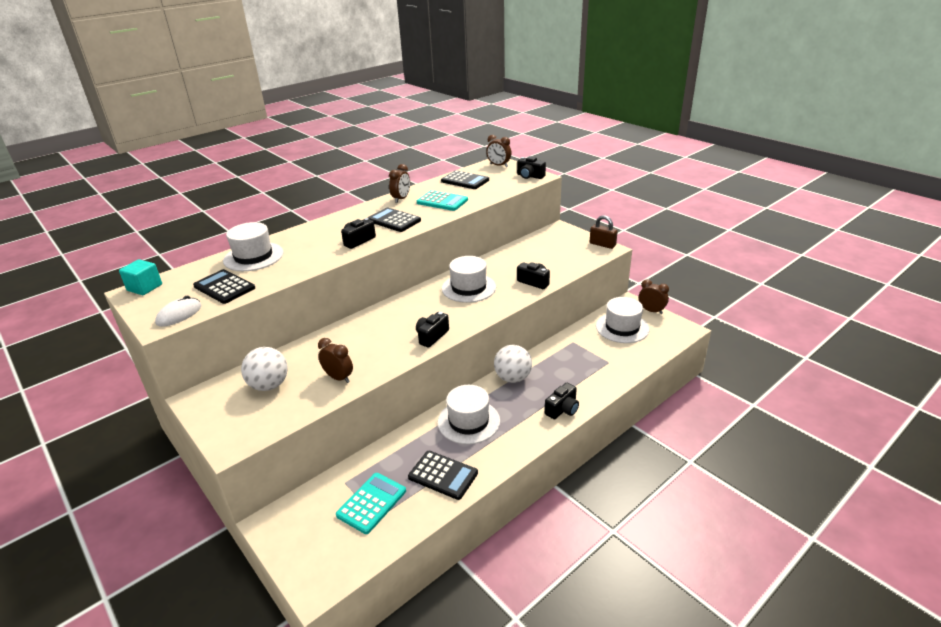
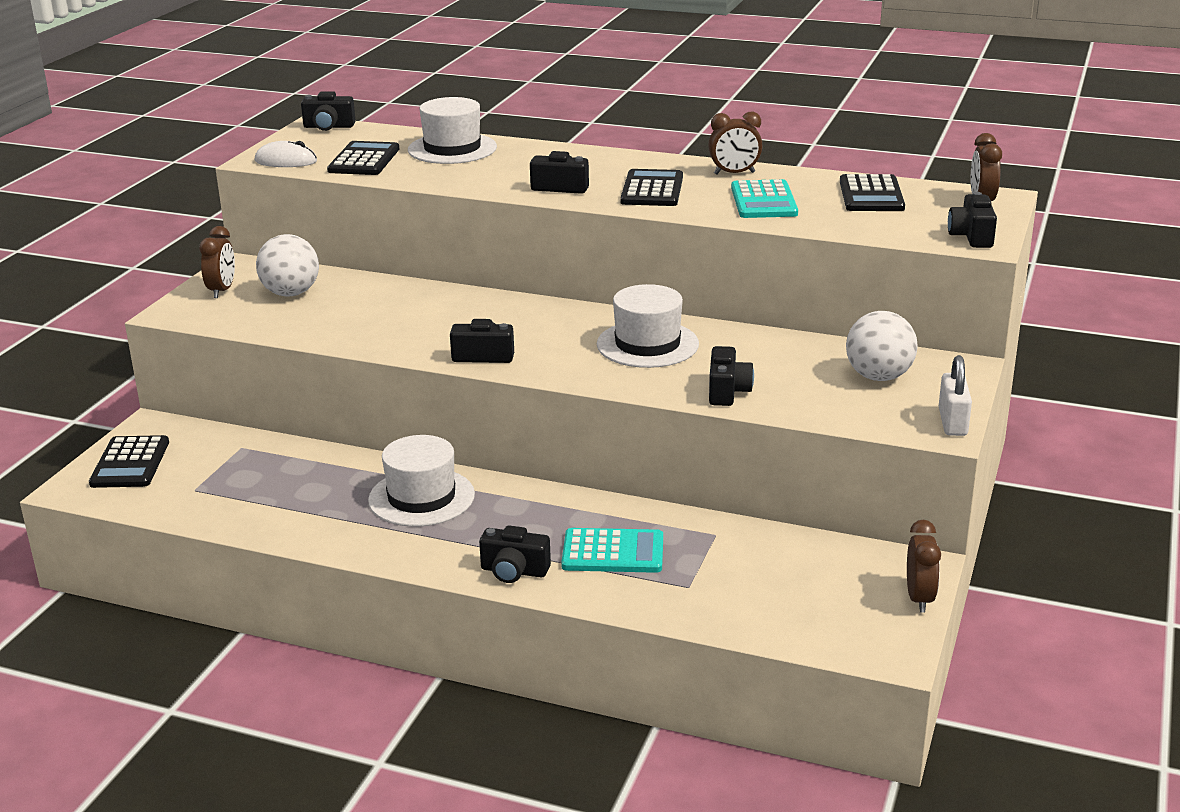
camera: 60 degrees right, 5 degrees down
turquoise cube [119,259,162,295] -> black camera [301,91,356,131]
brown clock [318,338,353,383] -> brown clock moved to [199,226,235,298]
turquoise calculator [336,473,406,534] -> turquoise calculator moved to [561,528,663,573]
black calculator [408,451,478,500] -> black calculator moved to [89,435,169,488]
white ball [494,345,532,383] -> white ball moved to [846,311,918,381]
brown padlock [590,215,618,249] -> white padlock [939,355,972,436]
white hat [596,297,649,343] -> none

